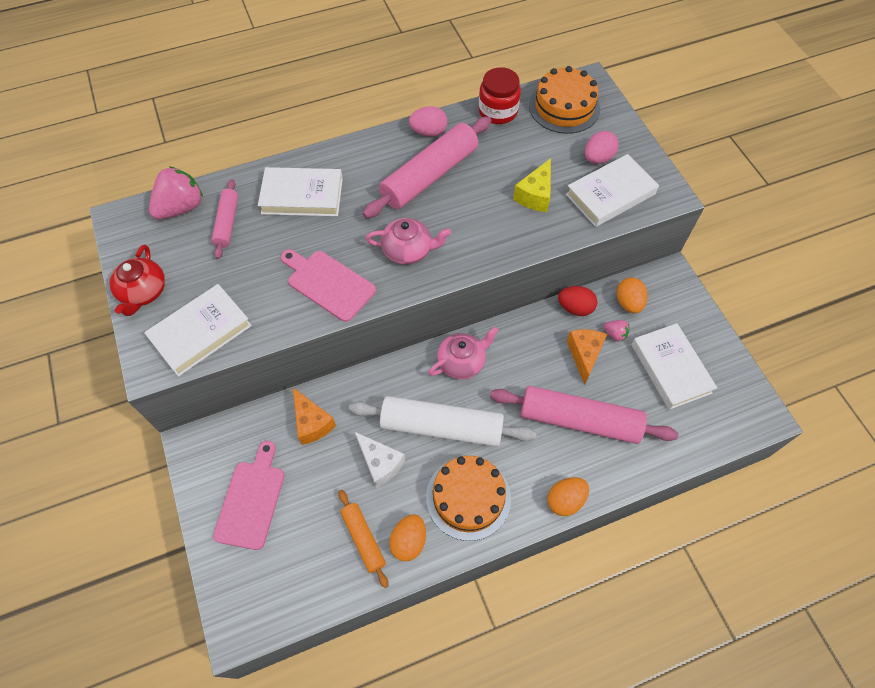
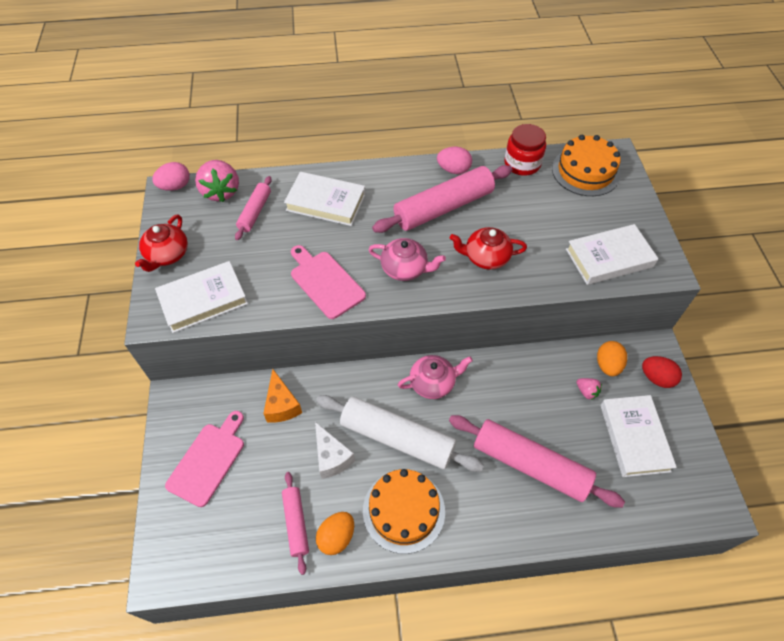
camera: 15 degrees right, 5 degrees down
pink strawberry [149,167,203,220] -> pink strawberry turned 105 degrees clockwise [195,160,239,202]
orange rolling pin [339,490,388,588] -> pink rolling pin [282,472,309,575]
yellow cheese [513,158,551,212] -> none
orange egg [547,477,589,516] -> none
red egg [558,286,597,316] -> red egg moved to [642,356,682,388]
orange cheese [567,329,607,385] -> none
pink egg [585,131,619,164] -> pink egg moved to [152,162,190,191]
none -> red teapot [450,227,527,270]

